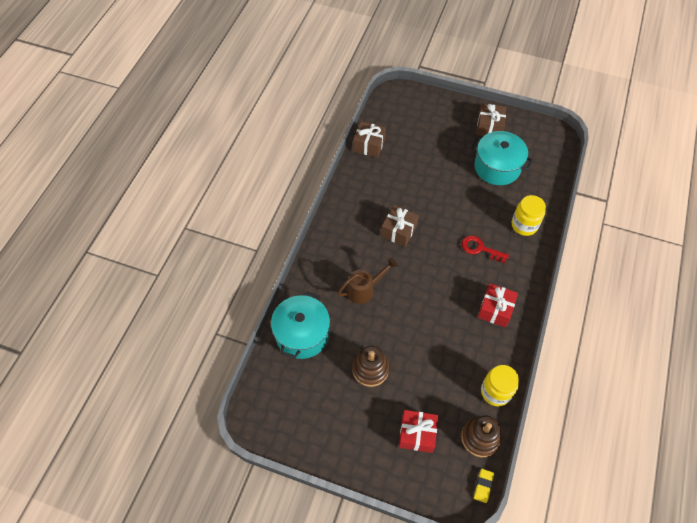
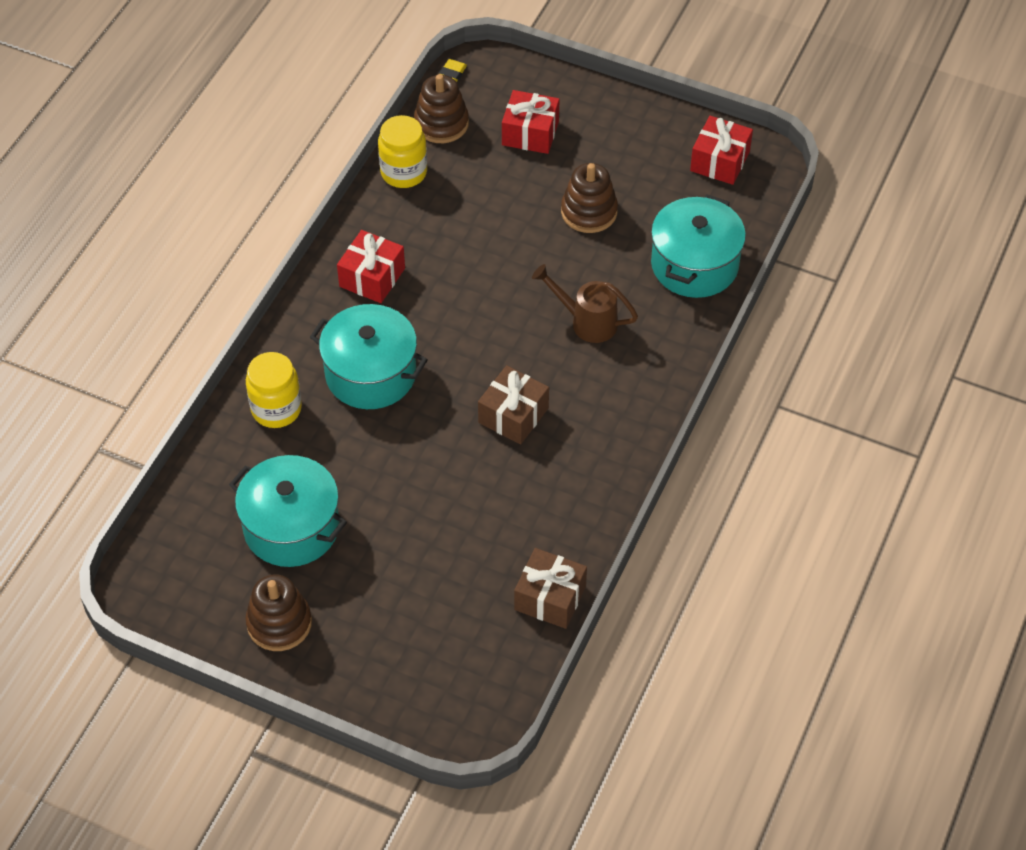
camera: 175 degrees left, 5 degrees down
brown watering can [337,258,398,304] -> brown watering can turned 45 degrees clockwise [532,264,638,343]
red key [462,235,509,263] -> turquoise pot [310,304,428,409]
brown gift [477,104,506,136] -> brown stacking toy [245,574,312,651]
none -> red gift [690,116,753,185]

